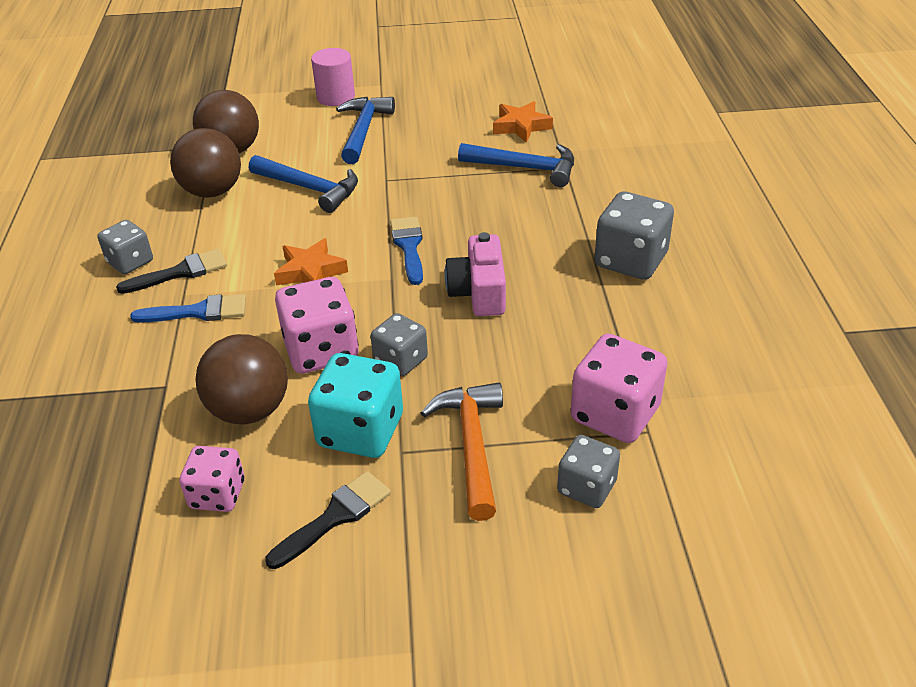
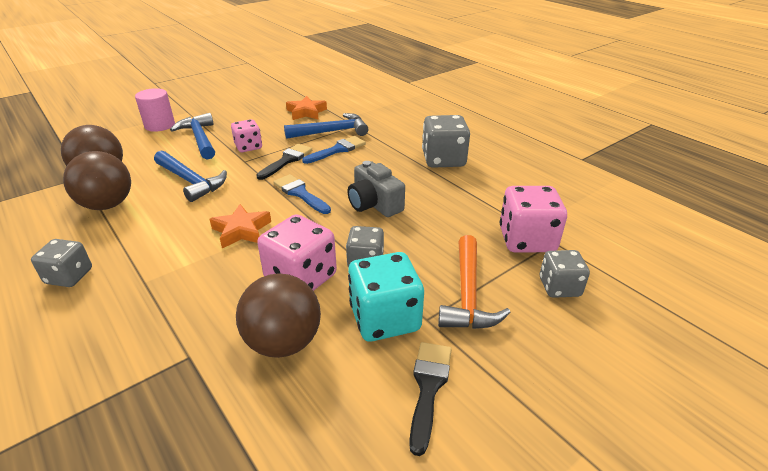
camera: 35 degrees left, 5 degrees down
black brush [116,249,227,294] -> black brush moved to [256,144,312,180]
blue brush [130,294,246,323] -> blue brush moved to [302,136,366,164]
pink dice [180,446,245,512] -> pink dice moved to [231,119,262,152]
blue hammer [249,155,358,213] -> blue hammer turned 45 degrees clockwise [154,151,227,202]
orange hammer [421,383,503,521] -> orange hammer turned 135 degrees counterclockwise [438,235,511,329]
pink camera [445,232,506,316] -> grey camera [348,161,405,217]

